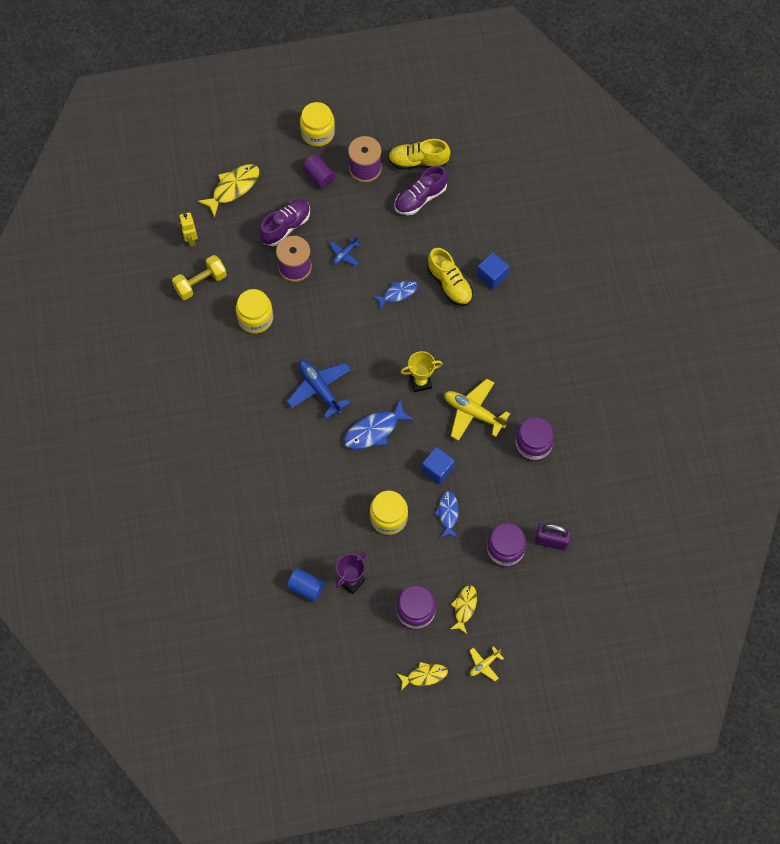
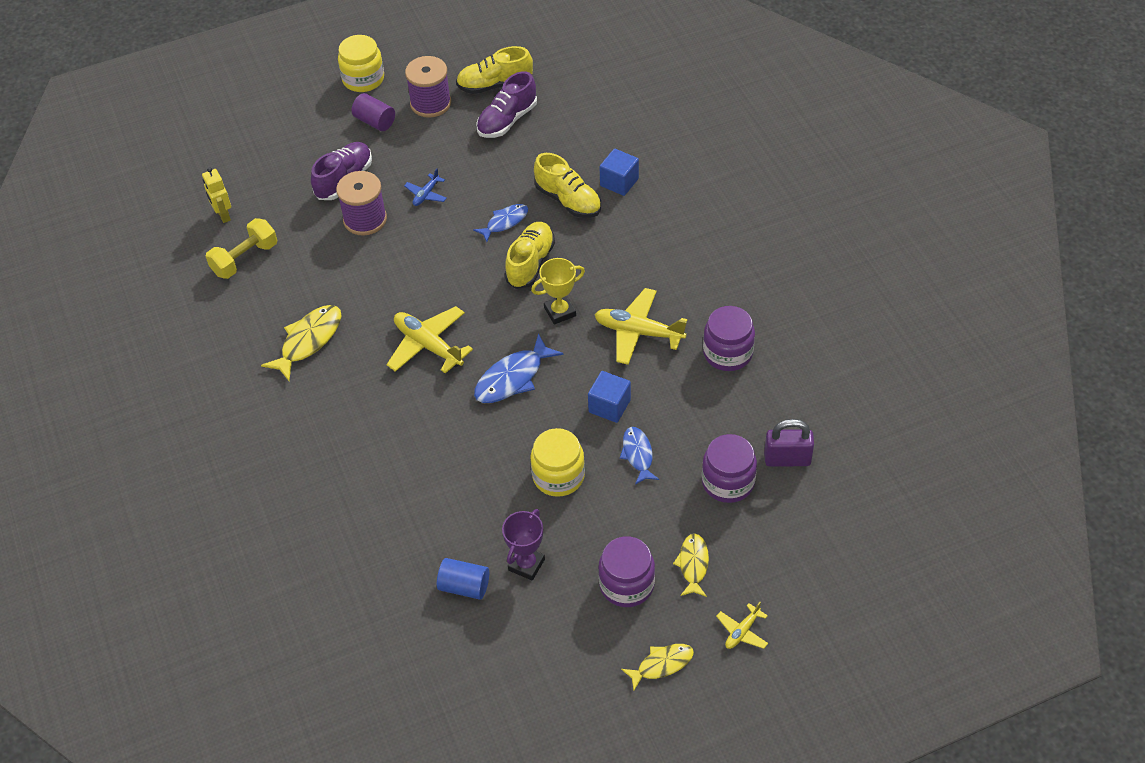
camera: 10 degrees left, 15 degrees down
yellow fish [198,164,259,217] -> yellow fish moved to [261,305,341,381]
yellow jar [236,289,273,333] -> none
blue plane [287,360,351,419] -> yellow plane [386,306,473,374]
none -> yellow shoe [505,222,555,289]

